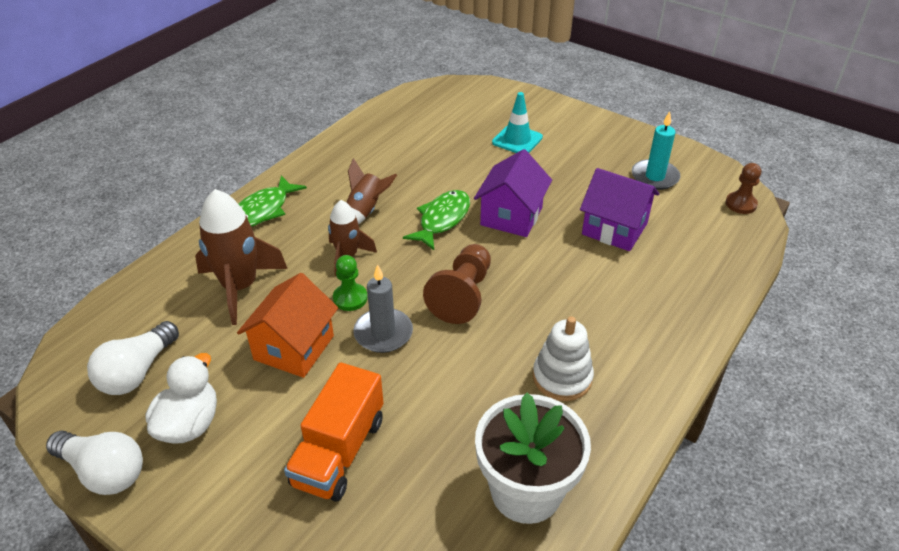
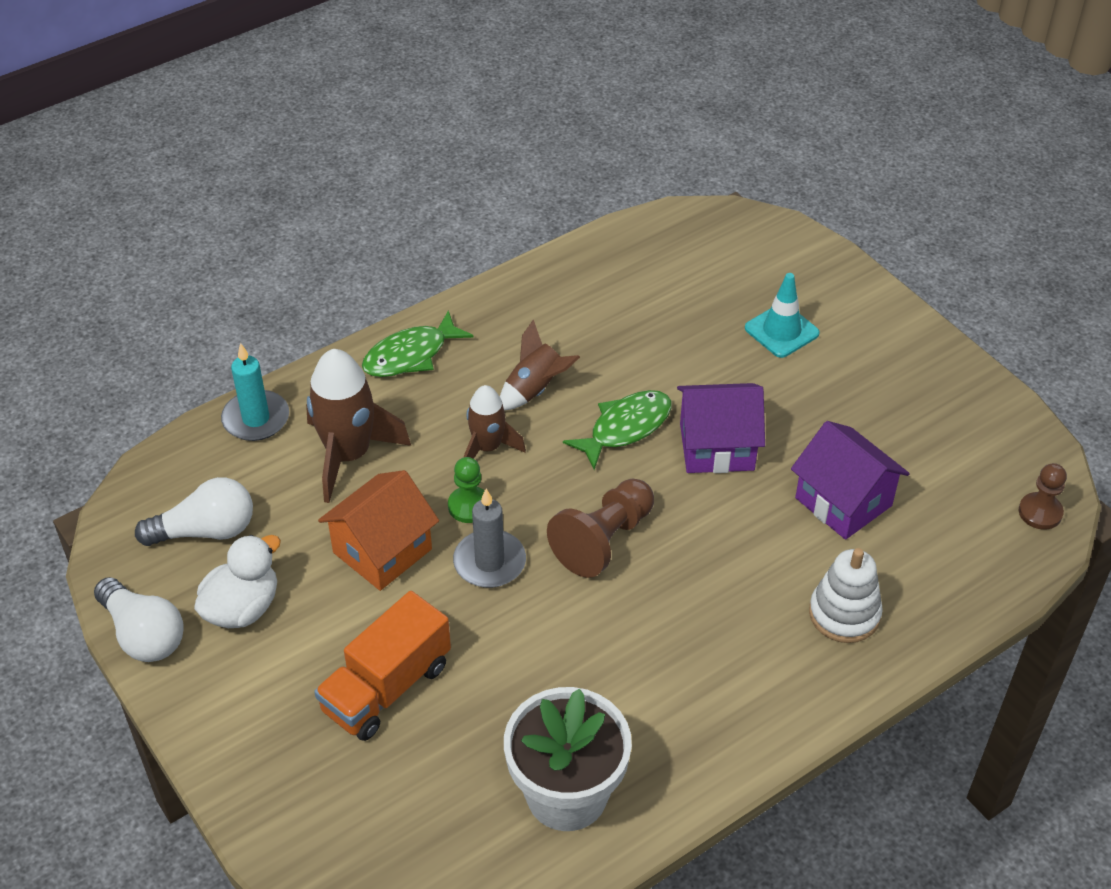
camera: 20 degrees right, 5 degrees up
white light bulb [87,321,179,395] -> white light bulb turned 150 degrees counterclockwise [135,477,253,546]
purple house [474,149,552,237] -> purple house turned 45 degrees clockwise [677,383,765,473]
white stacking toy [533,316,594,401] -> white stacking toy moved to [809,548,883,643]
turquoise candle [632,111,680,190] -> turquoise candle moved to [221,343,289,441]

